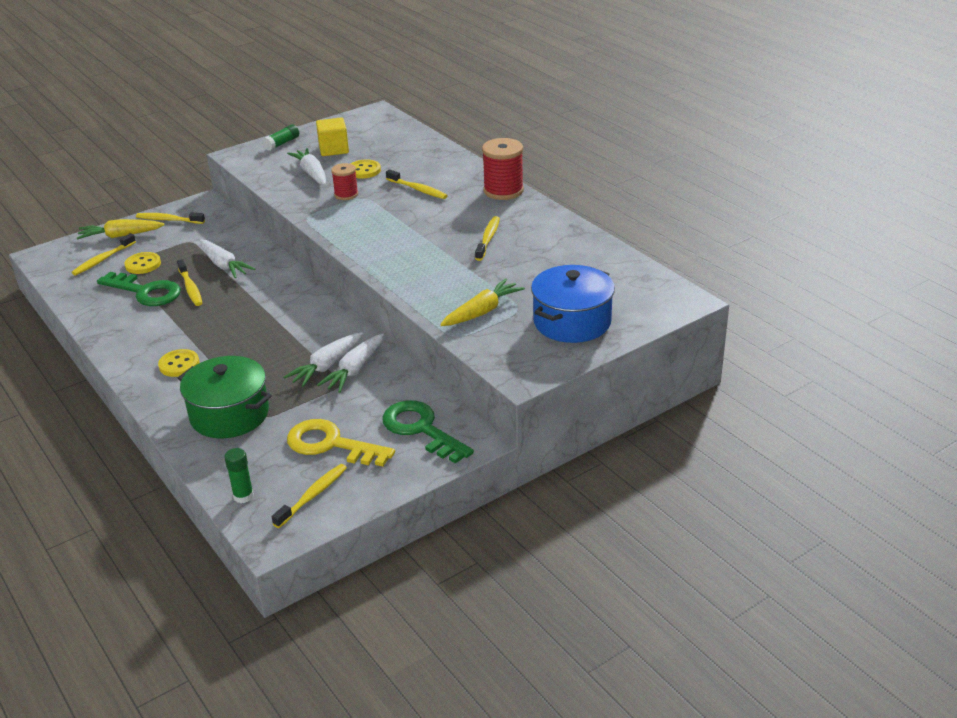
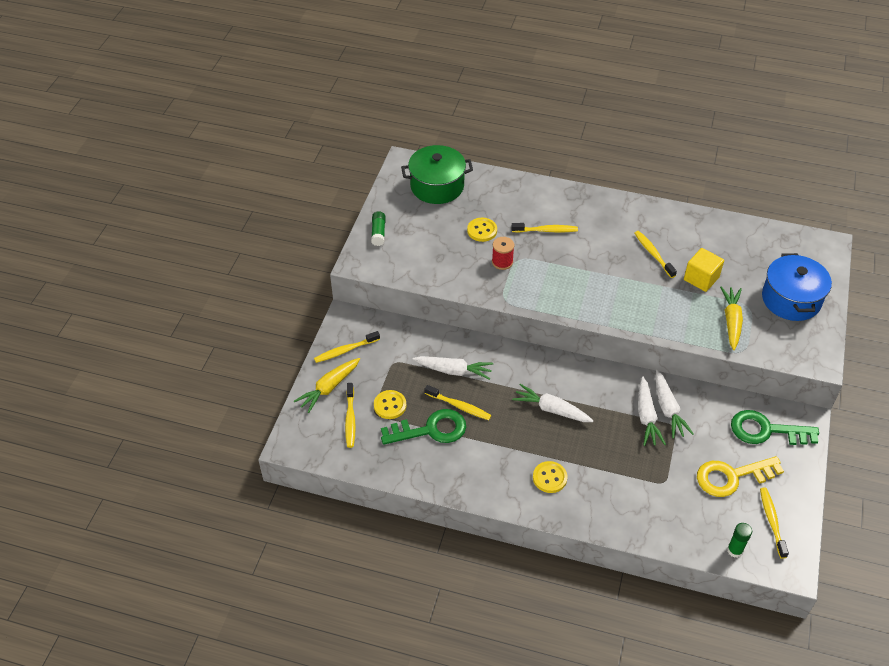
camera: 40 degrees left, 15 degrees up
green pot [178,356,272,438] -> green pot moved to [401,145,473,204]
white carrot [287,148,326,185] -> white carrot moved to [512,384,593,422]
yellow cube [316,117,349,156] -> yellow cube moved to [684,248,724,292]
red spool [482,138,524,200] -> none

